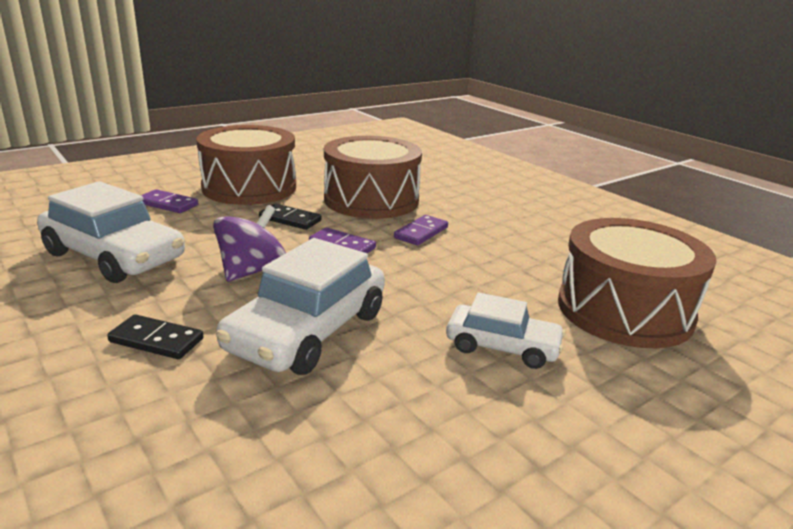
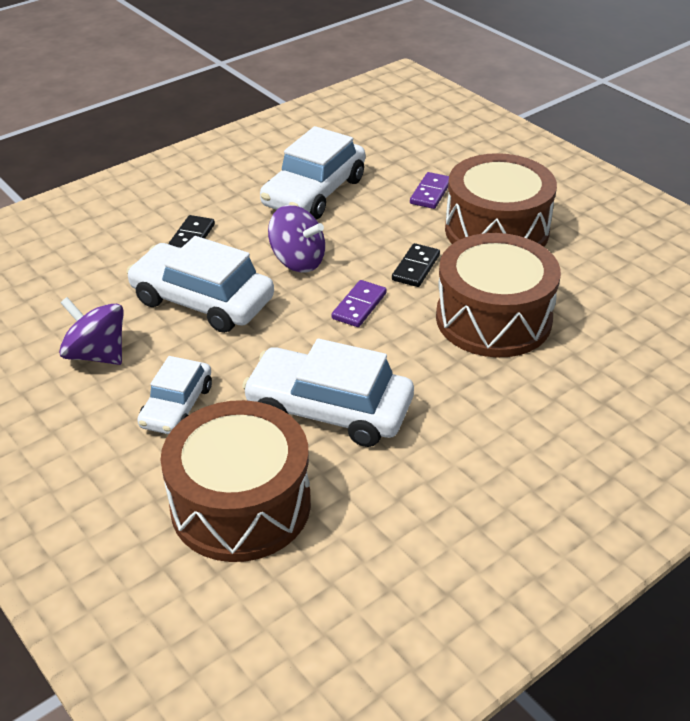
camera: 90 degrees right, 15 degrees up
purple domino [394,215,448,245] -> none
none -> purple spinning top [59,297,124,365]
none -> white car [242,339,414,447]

